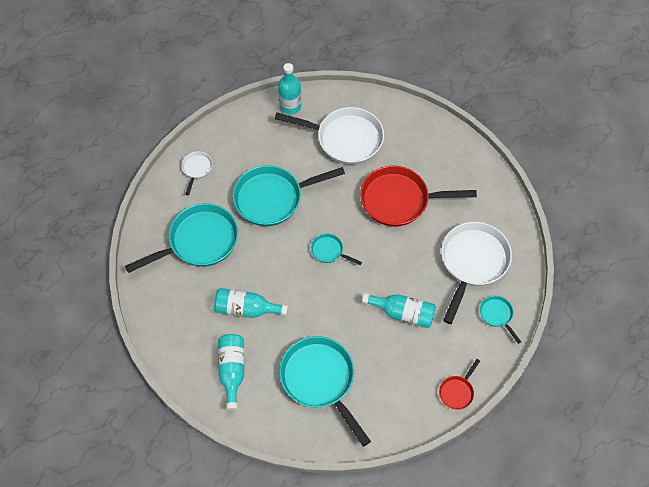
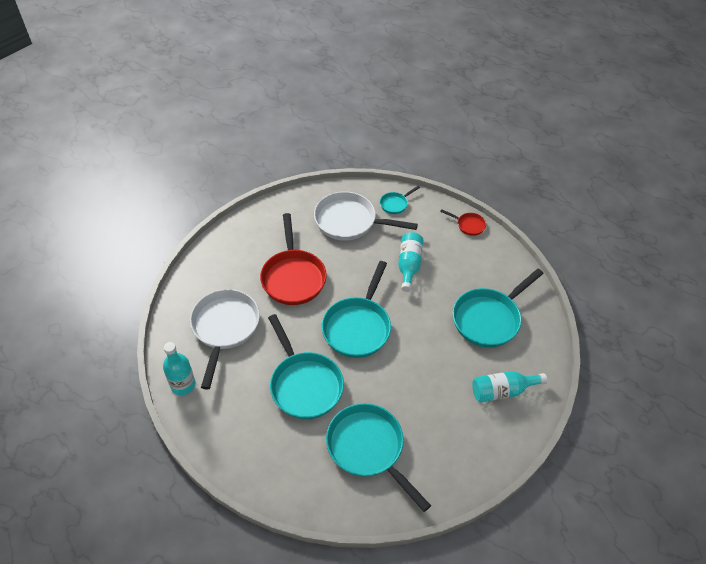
camera: 100 degrees left, 10 degrees down
white pan [182,151,212,195] -> none
turquoise bottle [214,288,288,318] -> none
turquoise pan [311,233,362,265] -> turquoise pan [322,261,391,358], size x2.16

